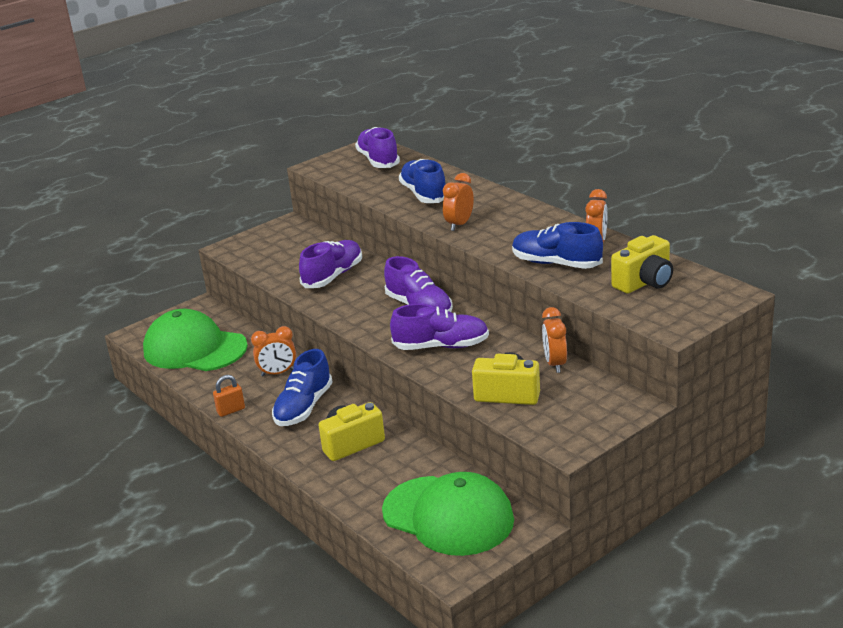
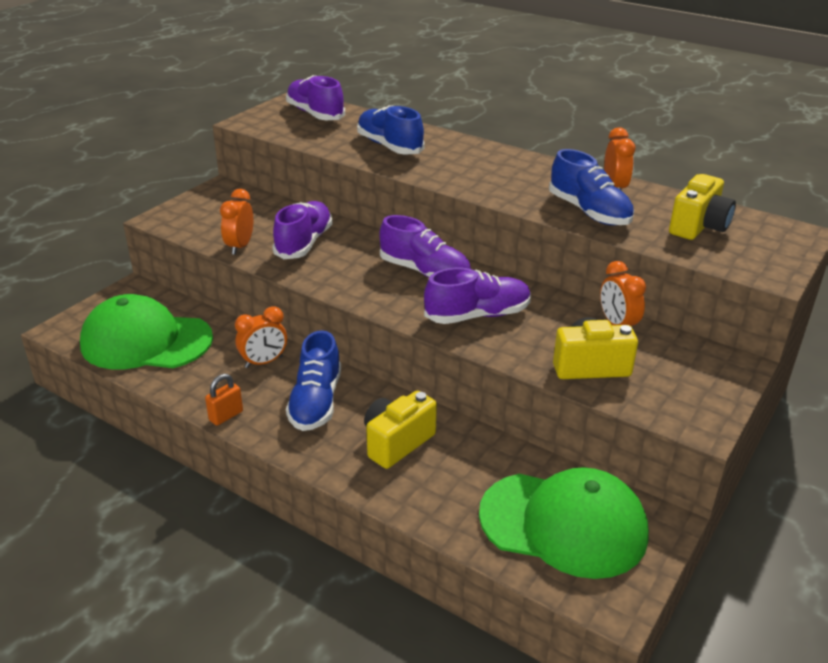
camera: 20 degrees left, 5 degrees up
orange clock [443,173,474,231] -> orange clock moved to [220,189,253,255]
blue shoe [512,222,603,269] -> blue shoe turned 135 degrees counterclockwise [549,149,634,225]

